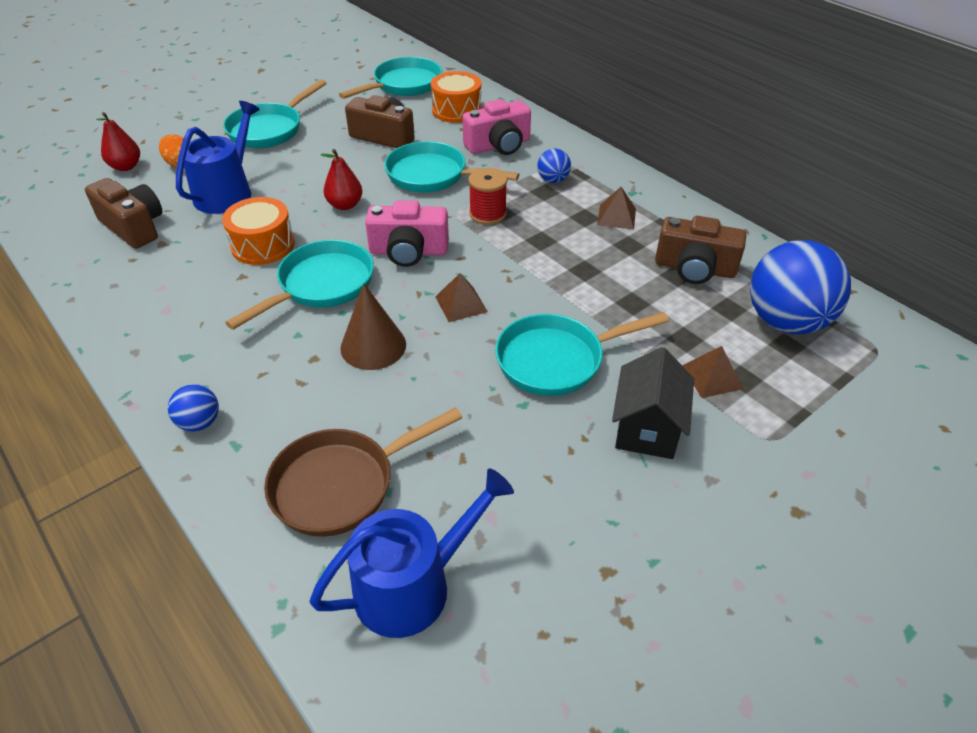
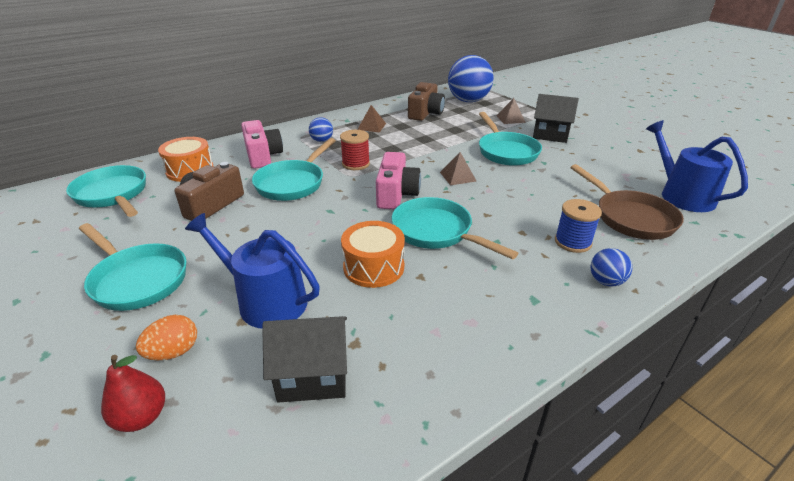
camera: 85 degrees left, 10 degrees down
brown camera [85,178,163,249] -> black house [262,316,347,403]
red pear [320,149,362,210] -> none
brown cone [340,283,406,370] -> none
none -> blue spool [555,199,602,253]

